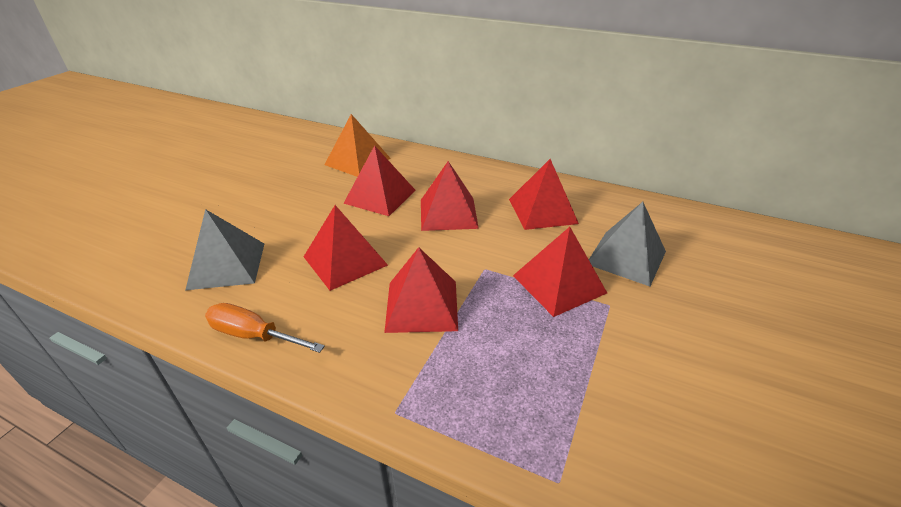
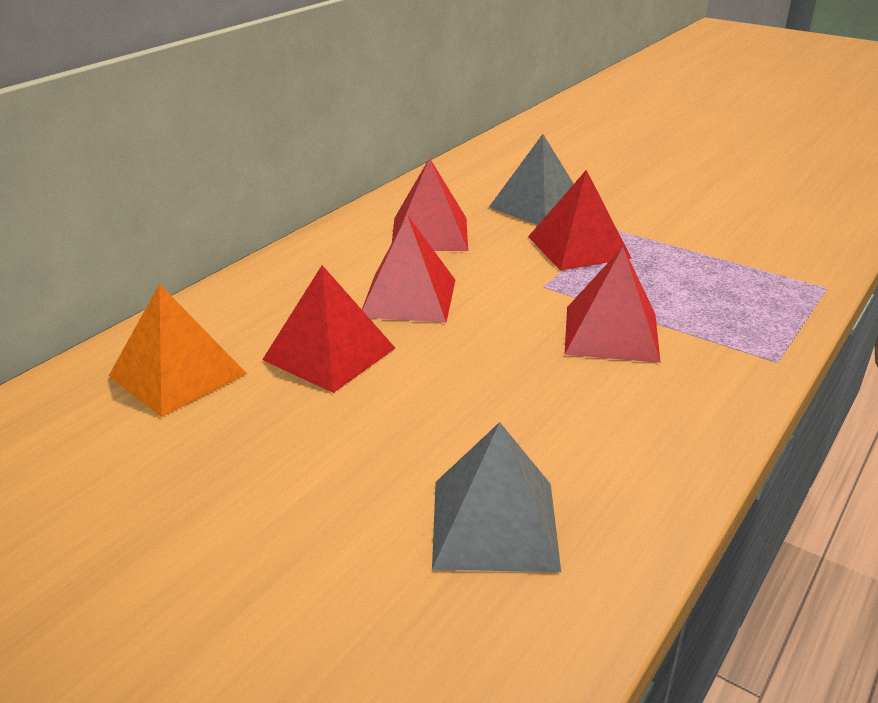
camera: 80 degrees left, 5 degrees down
orange screwdriver [205,303,325,353] -> none
red pyramid [304,205,388,291] -> none

